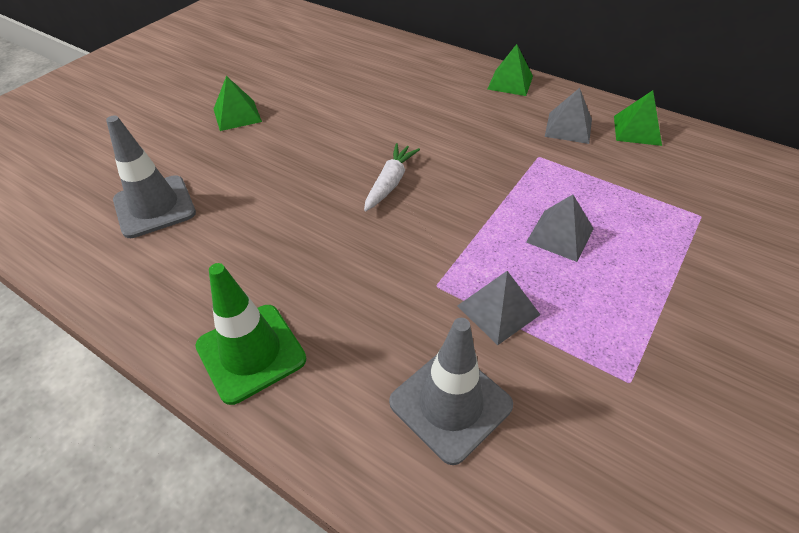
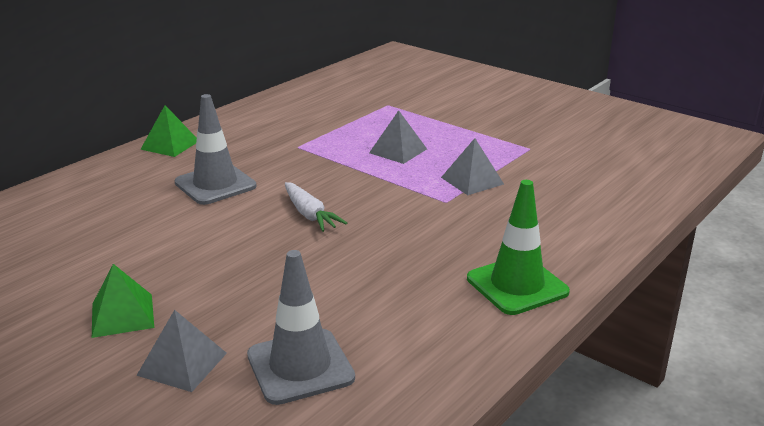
camera: 85 degrees left, 20 degrees down
white carrot [364,143,420,211] -> white carrot turned 150 degrees counterclockwise [285,182,347,232]
grey traffic cone [389,318,513,465] -> grey traffic cone moved to [175,94,257,205]
grey pyramid [545,88,592,144] -> grey pyramid moved to [136,310,227,392]
green pyramid [614,90,662,146] -> none

